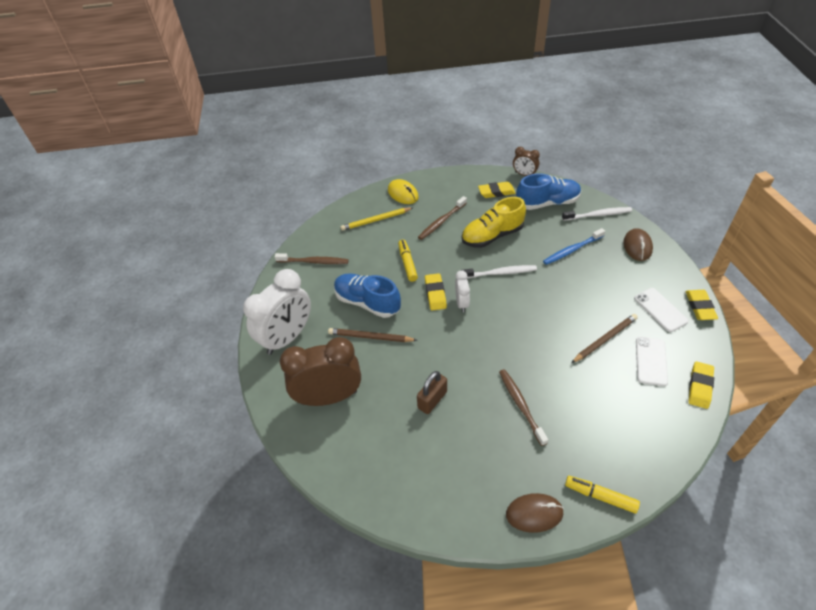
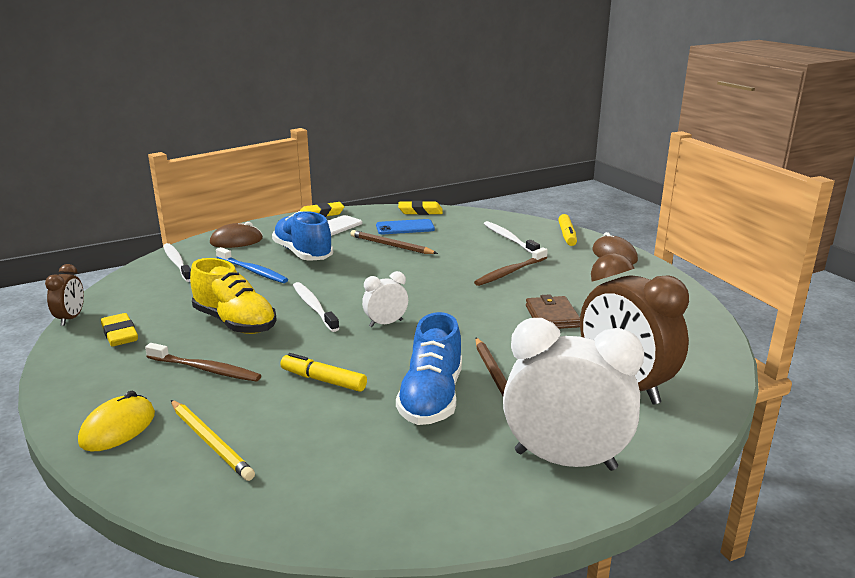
camera: 115 degrees left, 25 degrees down
brown toothbrush [275,253,348,264] -> none
yellow marker [398,240,418,282] -> yellow marker turned 60 degrees clockwise [280,353,367,392]
brown padlock [417,371,447,414] -> brown wallet [526,294,580,329]
yellow eraser [425,273,447,310] -> none
blue shoe [516,173,581,210] -> blue shoe moved to [272,211,333,261]
white phone [636,337,668,386] -> blue phone [376,219,435,234]
none -> white toothbrush [484,221,540,254]

